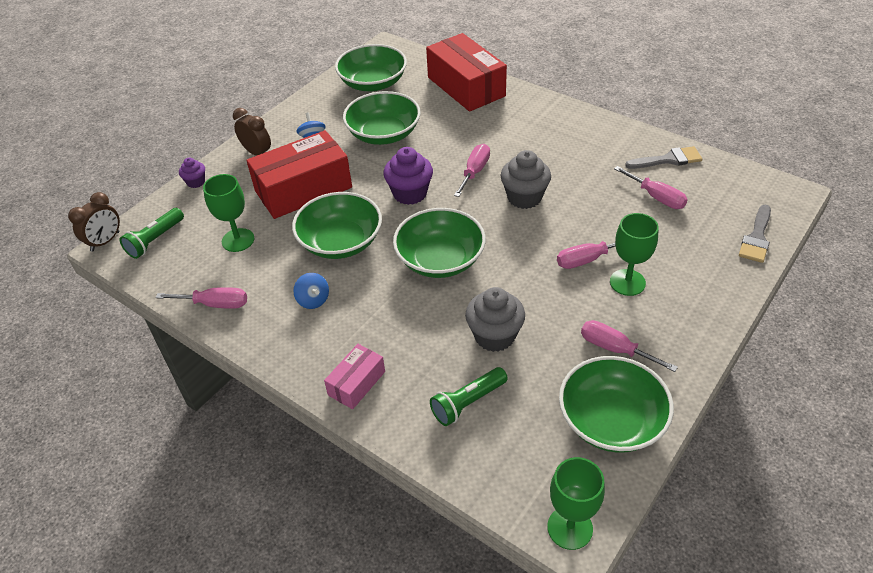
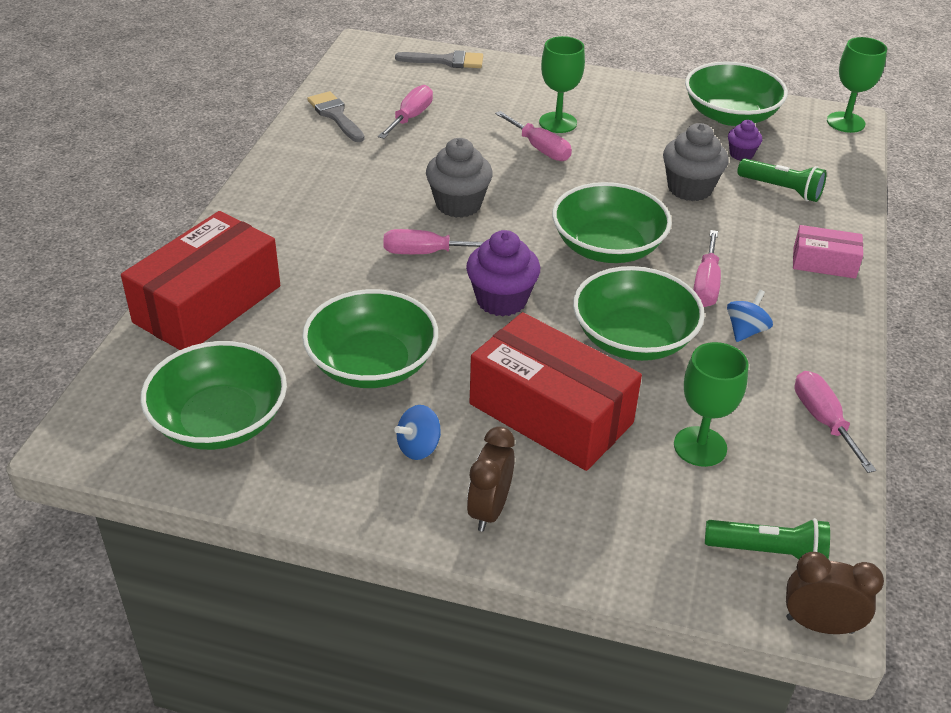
camera: 115 degrees left, 5 degrees down
purple cupcake [179,158,205,188] -> purple cupcake moved to [728,120,762,161]
pink screwdriver [581,320,678,372] -> pink screwdriver moved to [693,230,721,307]

